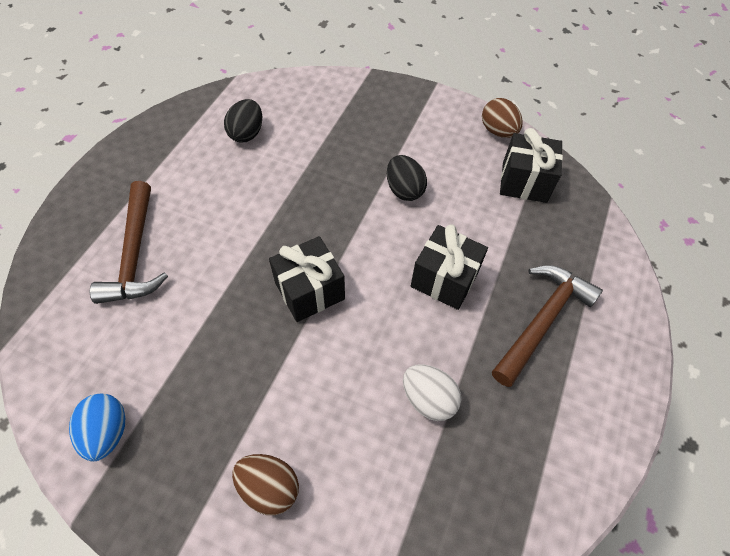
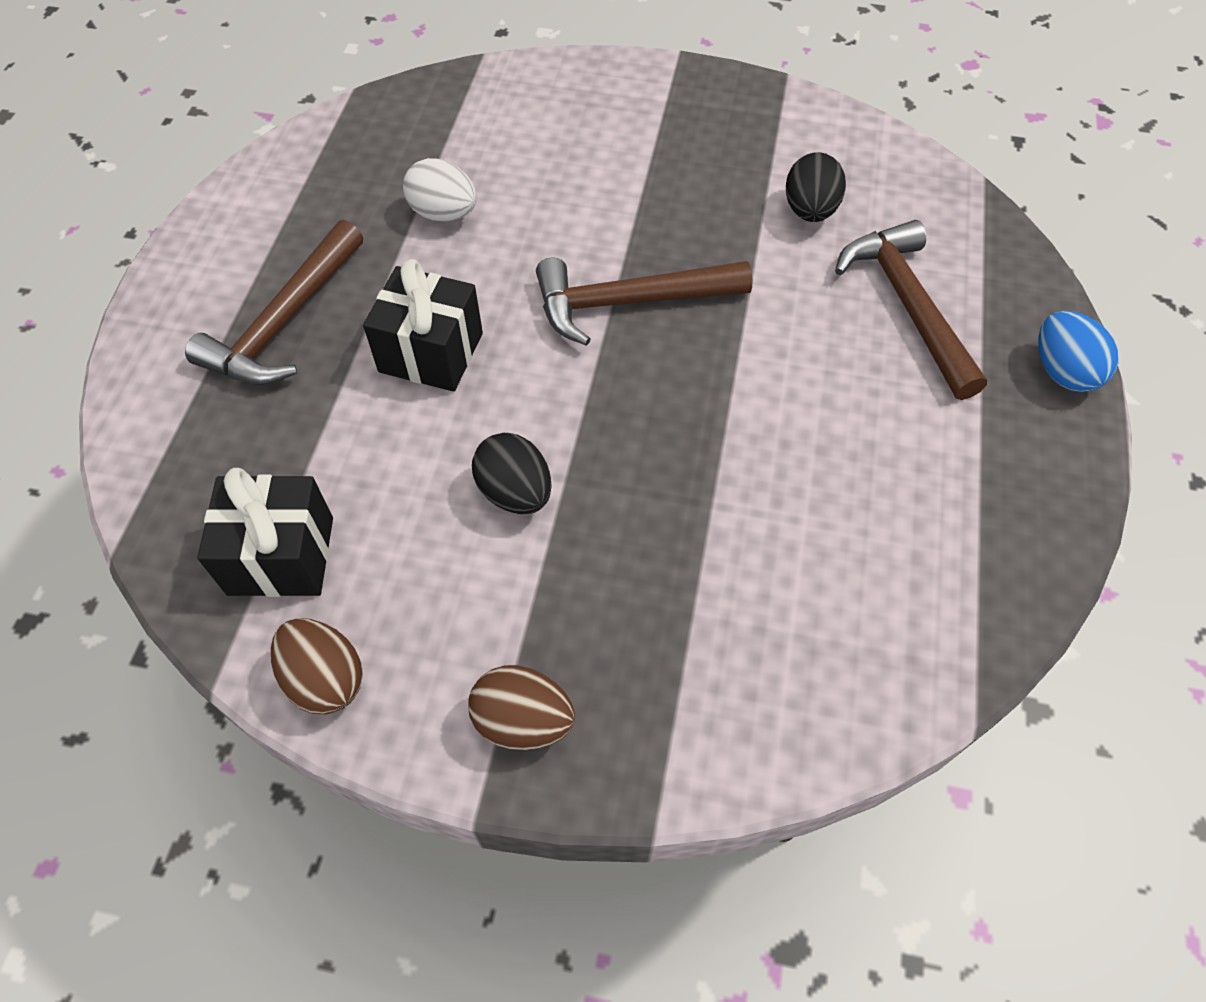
camera: 170 degrees right, 0 degrees up
blue egg [69,394,125,461] -> blue egg moved to [1038,311,1119,392]
black egg [224,99,262,143] -> black egg moved to [786,152,846,222]
brown egg [232,454,299,515] -> brown egg moved to [468,665,575,750]
black gift [269,236,345,322] -> brown hammer [536,258,753,346]

